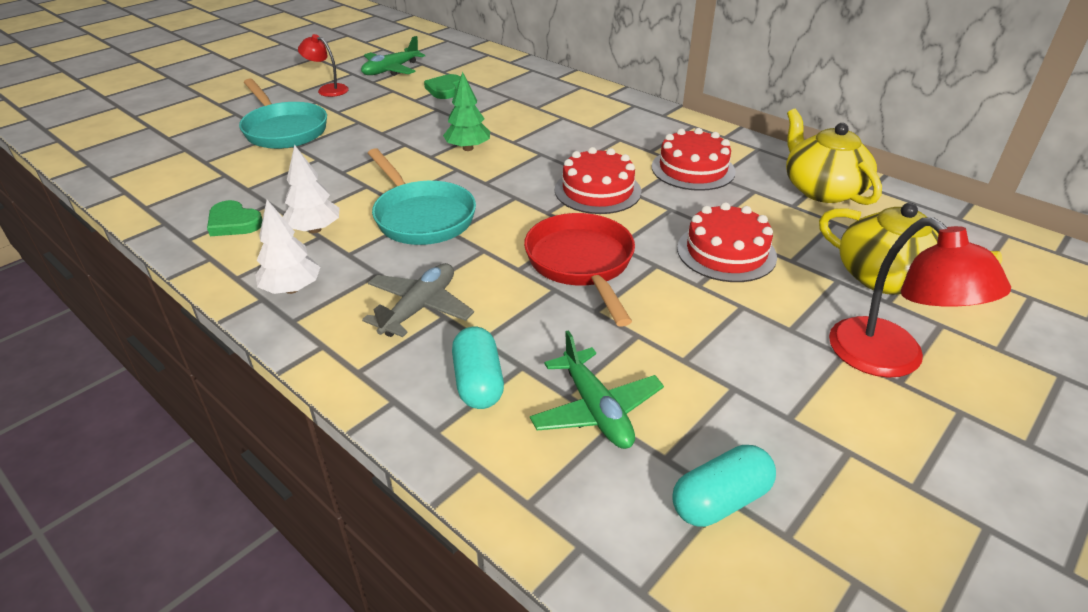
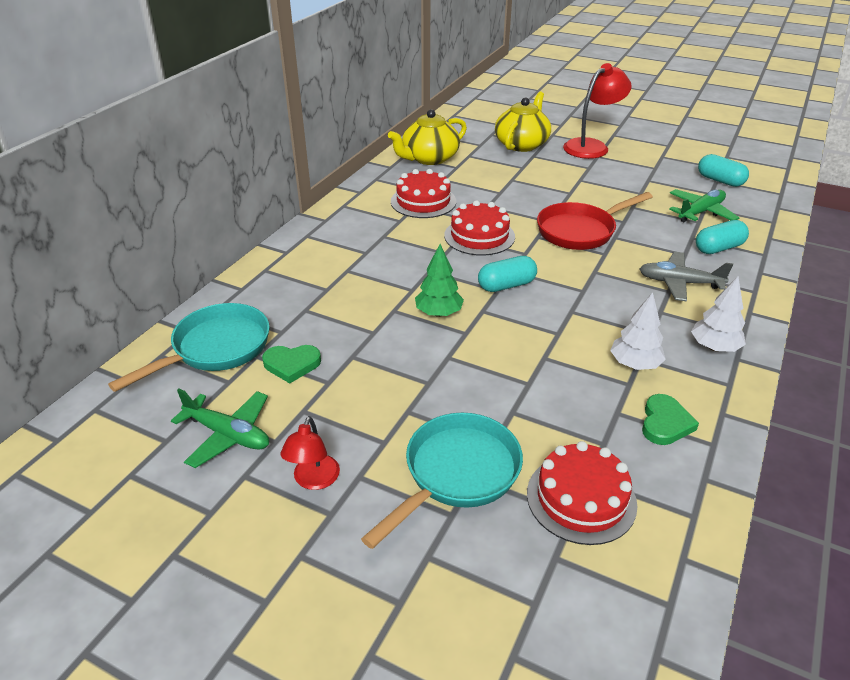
camera: 105 degrees left, 0 degrees up
turquoise pan [368,148,476,245] -> turquoise pan moved to [108,303,270,392]
red cake [677,202,777,282] -> red cake moved to [527,441,637,545]
none -> turquoise capsule [478,256,537,292]

